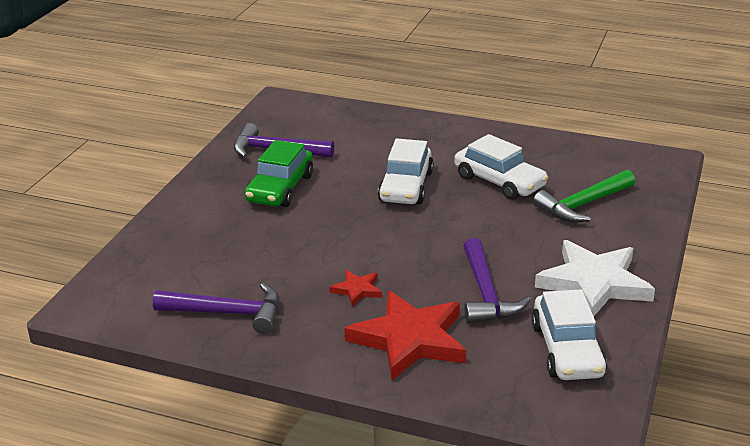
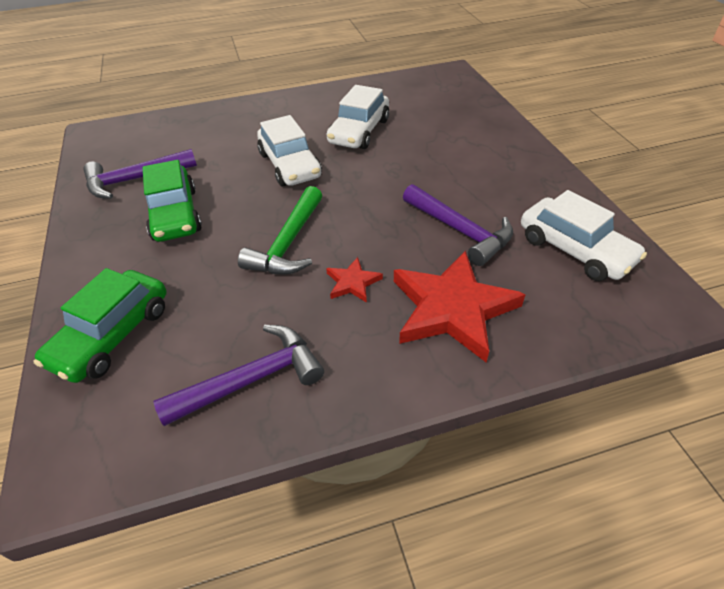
camera: 35 degrees left, 15 degrees up
white car [454,134,549,200] -> white car turned 105 degrees clockwise [327,85,389,149]
green hammer [533,170,635,222] -> green hammer moved to [238,186,323,274]
white star [535,240,655,316] -> none
none -> green car [34,268,167,383]

